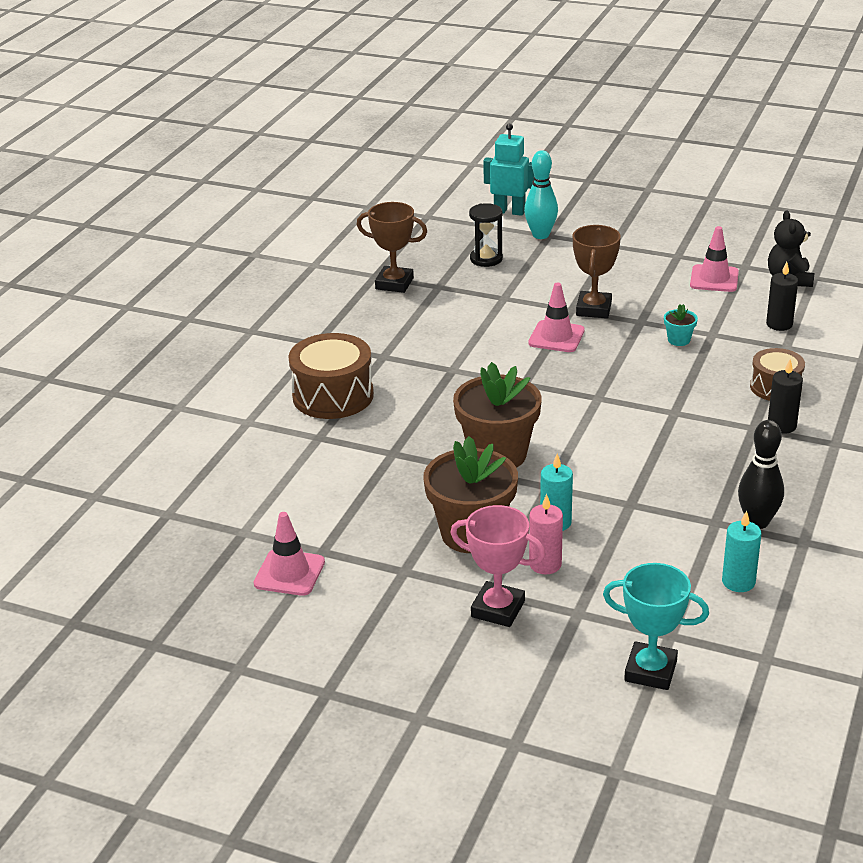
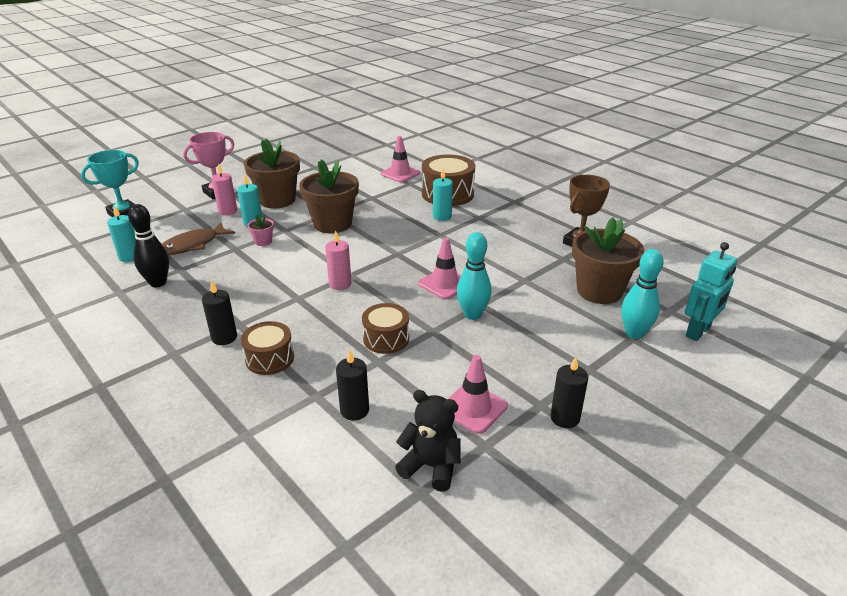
camera: 115 degrees right, 0 degrees up
pink traffic cone [254,512,325,596] -> pink traffic cone moved to [380,136,420,182]
black hourglass [469,203,503,267] -> brown flower pot [572,217,644,304]
brown trophy [573,225,621,318] -> turquoise bowling pin [457,232,492,320]
turquoise flower pot [664,304,698,346] -> brown drum [362,303,409,354]
none -> brown fish [162,223,235,255]
none -> pink flower pot [247,214,274,246]
none -> pink candle [325,230,352,290]
none -> turquoise candle [433,169,453,221]
none -> black candle [550,357,588,428]

